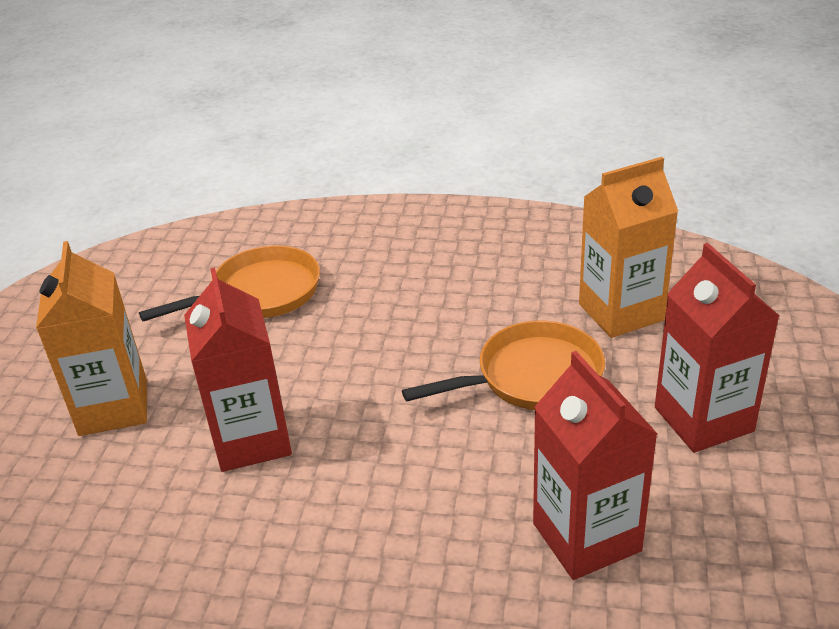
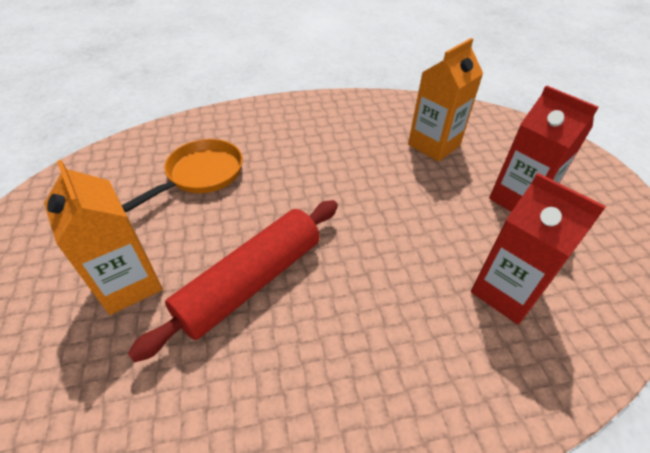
camera: 25 degrees left, 10 degrees up
red carton [184,267,292,472] -> red rolling pin [128,200,338,363]
orange pan [402,321,605,410] -> none

